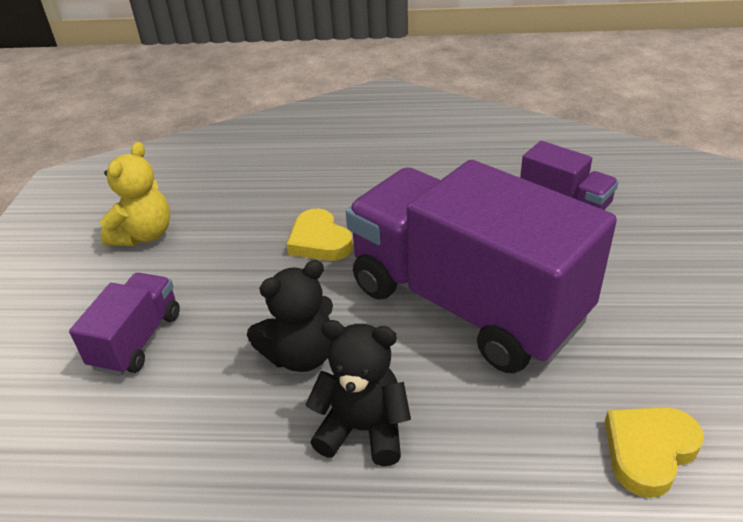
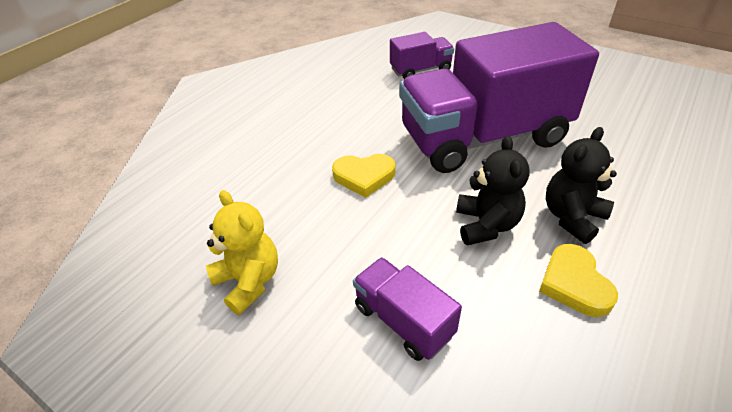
camera: 60 degrees left, 5 degrees up
yellow heart [605,407,704,498] -> yellow heart moved to [539,244,618,317]

